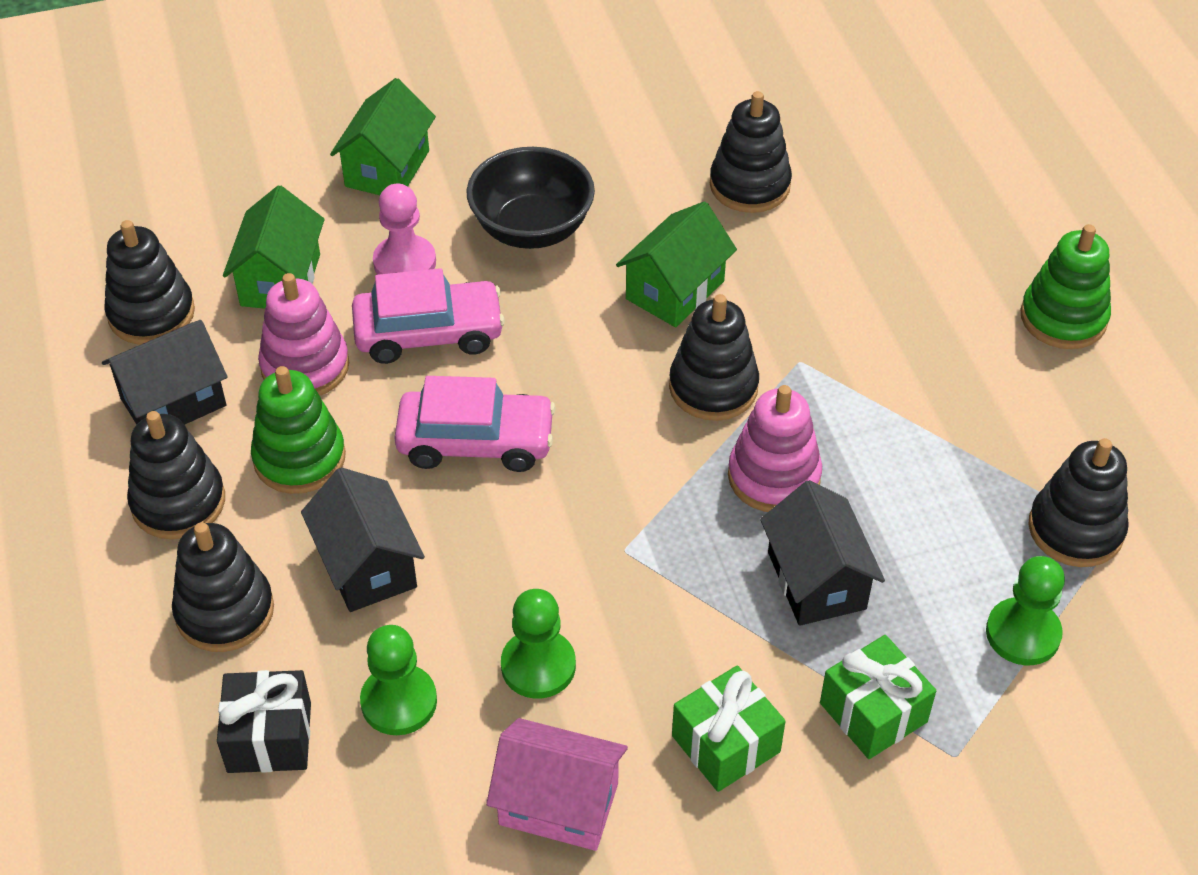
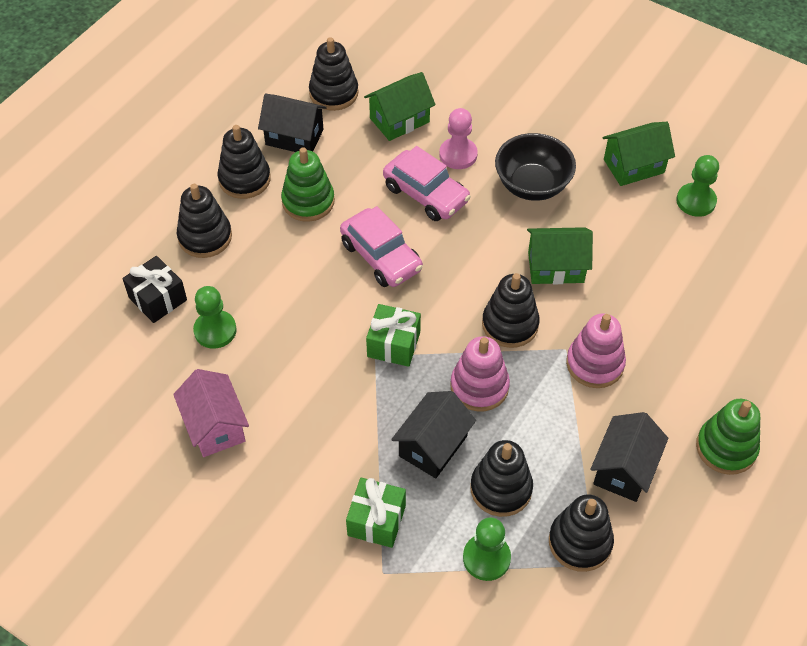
camera: 50 degrees right, 5 degrees up
pink stacking toy [258,273,349,395] -> pink stacking toy moved to [566,314,626,388]
black house [301,467,425,612] -> black house moved to [590,412,668,502]
green house [330,78,436,195] -> green house moved to [602,122,675,186]
green pawn [501,589,576,699] -> green pawn moved to [676,155,719,217]
green gift [672,665,785,792] -> green gift moved to [366,304,421,367]
black stacking toy [710,91,792,213] -> black stacking toy moved to [470,440,533,517]

